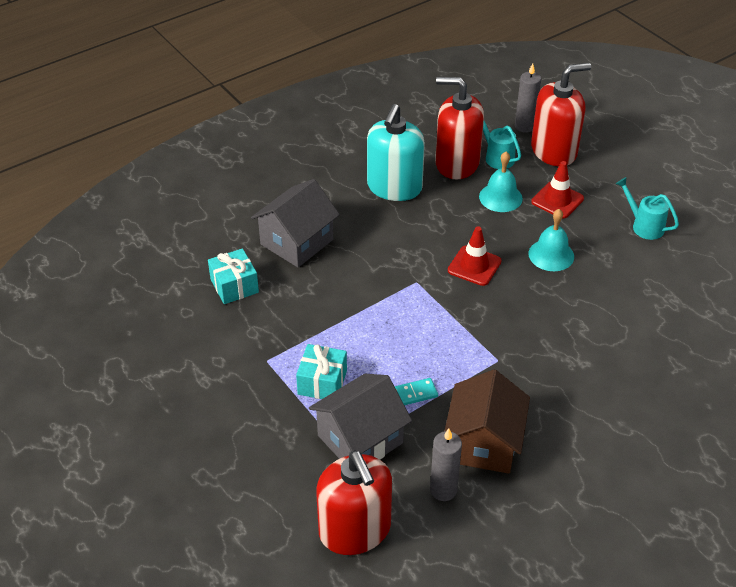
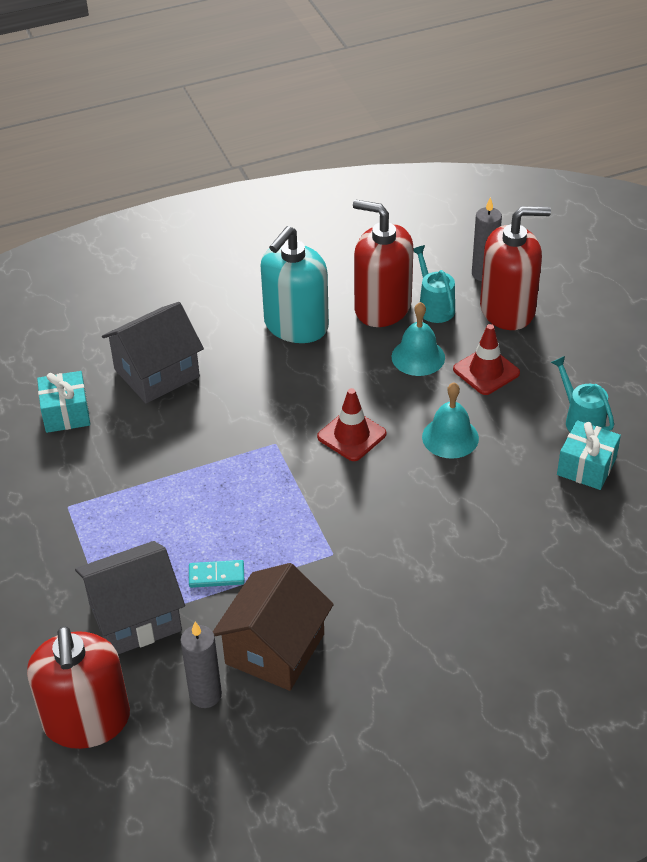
camera: 15 degrees right, 0 degrees up
turquoise gift [296,344,347,399] -> turquoise gift moved to [557,420,621,490]

